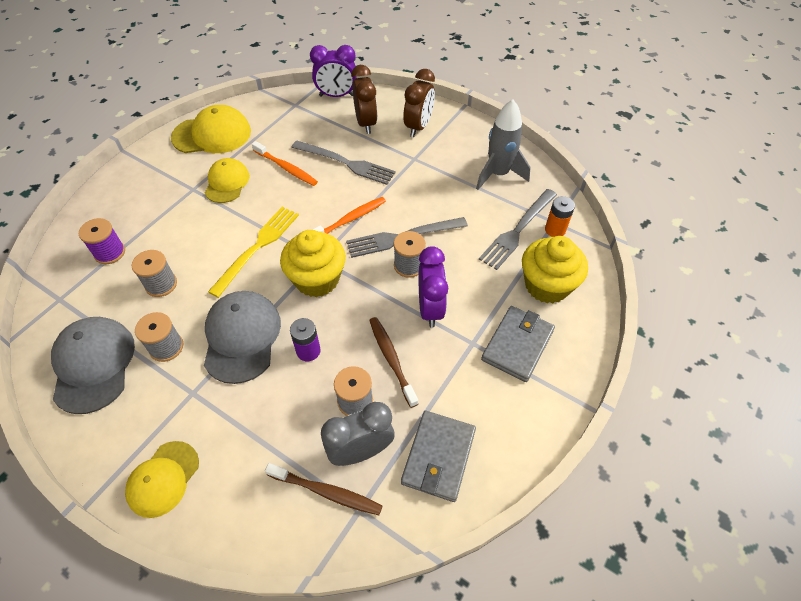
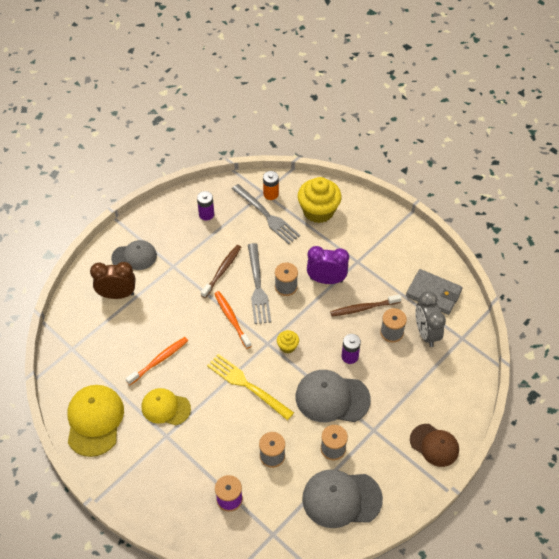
camera: 80 degrees left, 0 degrees up
yellow cap [125,441,199,518] -> brown cap [410,424,459,467]
brown toothbrush [265,463,382,515] -> brown toothbrush moved to [201,245,241,298]
yellow cupcake [280,230,346,297] -> yellow cupcake [277,330,299,353], size x0.47
grey fork [291,141,396,185] -> none
purple clock [310,45,357,97] -> none
brown clock [403,69,435,137] -> grey cap [111,240,157,270]
grey rocket [476,99,531,190] -> purple battery [197,191,214,221]
grey wallet [481,306,555,382] -> none

